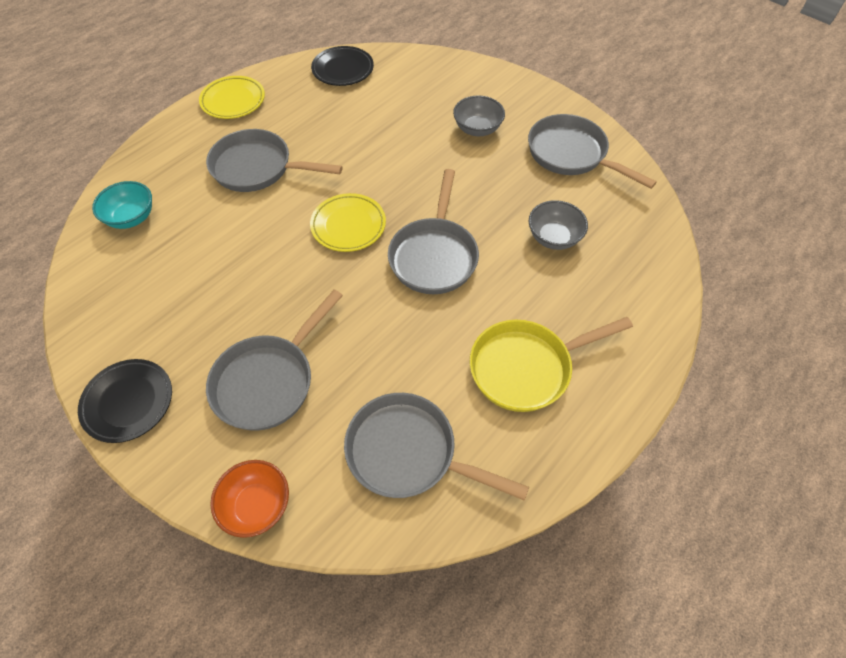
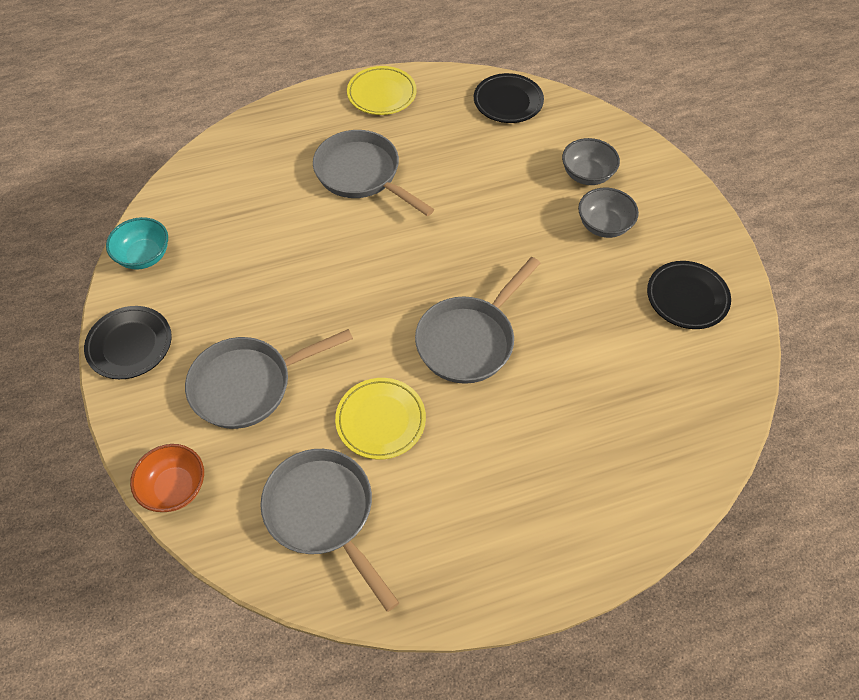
camera: 30 degrees right, 0 degrees up
turquoise bowl [92,181,152,229] -> turquoise bowl moved to [106,217,168,270]
yellow plate [310,193,386,252] -> yellow plate moved to [335,378,426,460]
yellow pan [470,317,633,412] -> none
grey pan [528,114,657,189] -> black plate [647,261,731,329]
grey bowl [529,200,588,250] -> grey bowl moved to [562,138,620,185]

